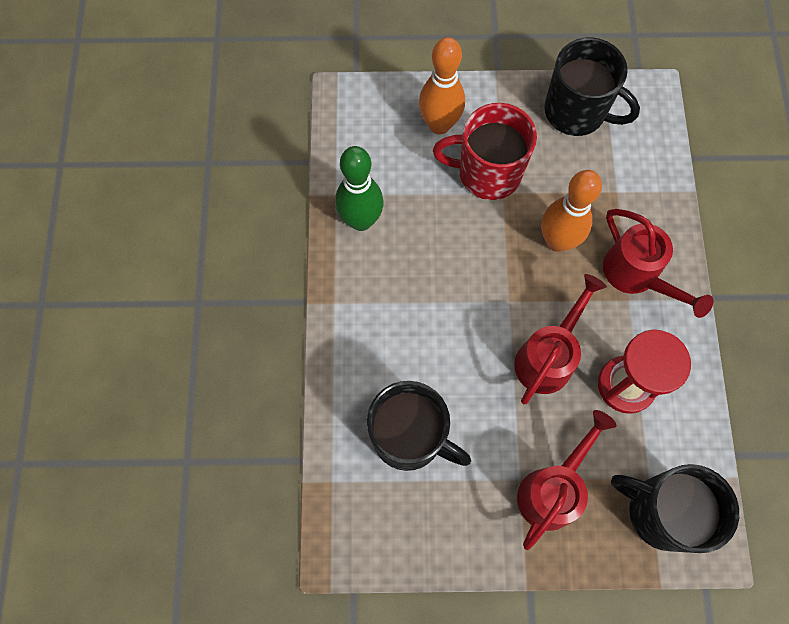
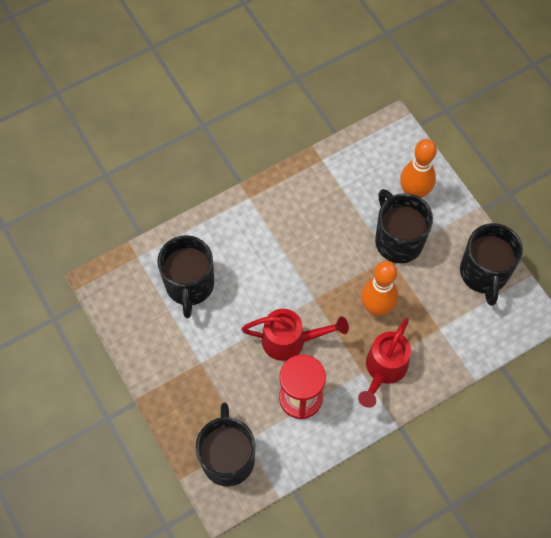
camera: 60 degrees right, 5 degrees down
green bowling pin [335,146,384,231] -> none
red mug [433,103,537,200] -> black mug [375,189,433,263]
red watering can [517,410,616,550] -> none

